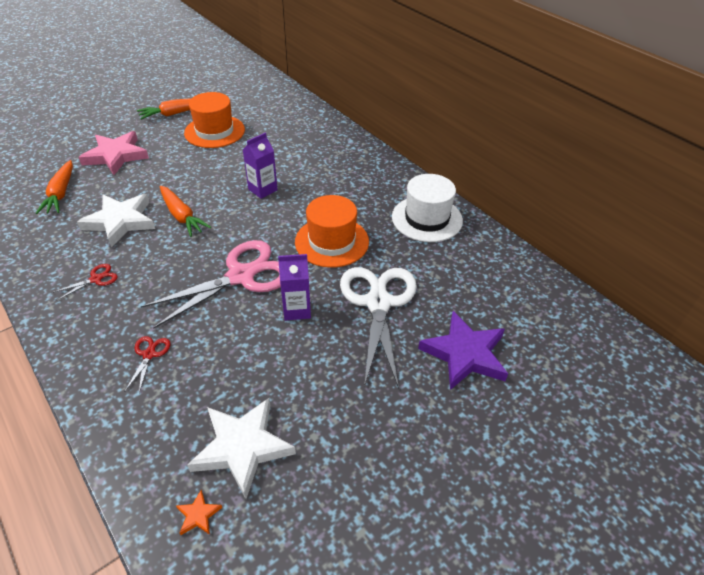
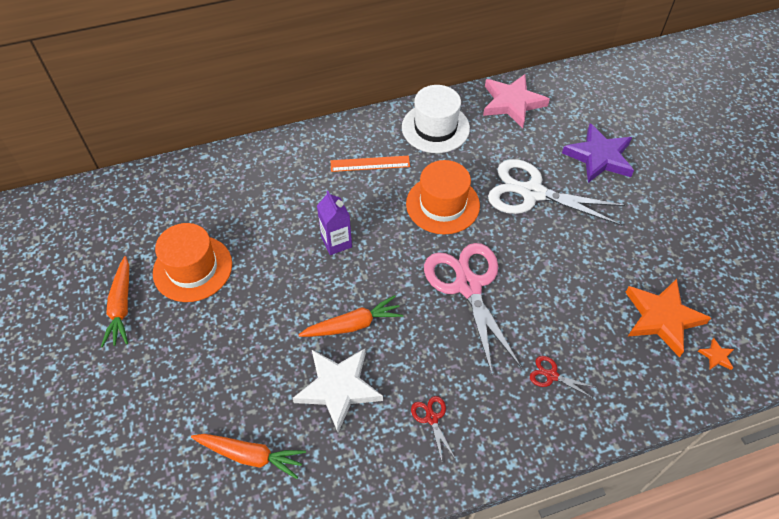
camera: 70 degrees left, 10 degrees up
pink star [78,131,149,175] -> pink star moved to [483,74,550,128]
white star [187,398,296,499] -> orange star [625,279,711,357]
purple carton [278,254,311,320] -> none
none -> orange ruler [331,156,410,172]

